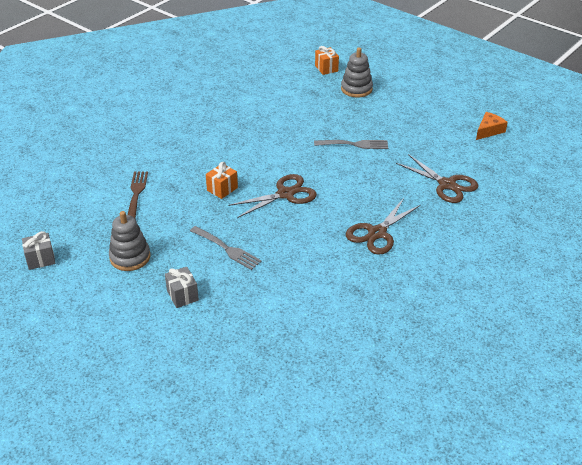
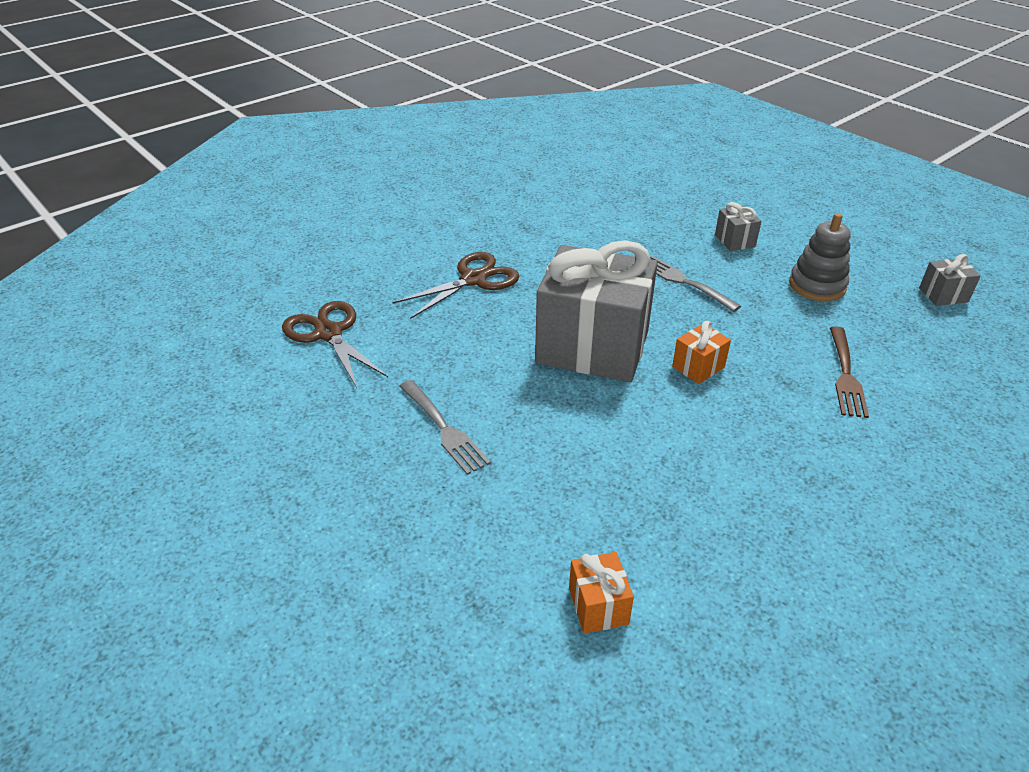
camera: 170 degrees left, 0 degrees up
brown scissors [228,174,317,218] -> grey gift [535,240,658,382]
grey fork [314,140,388,149] -> grey fork turned 135 degrees counterclockwise [399,380,491,475]
orange gift [315,46,339,75] -> orange gift moved to [569,552,634,634]
grey stacking toy [341,48,373,98] -> none
orange cheese [476,112,508,140] -> none

